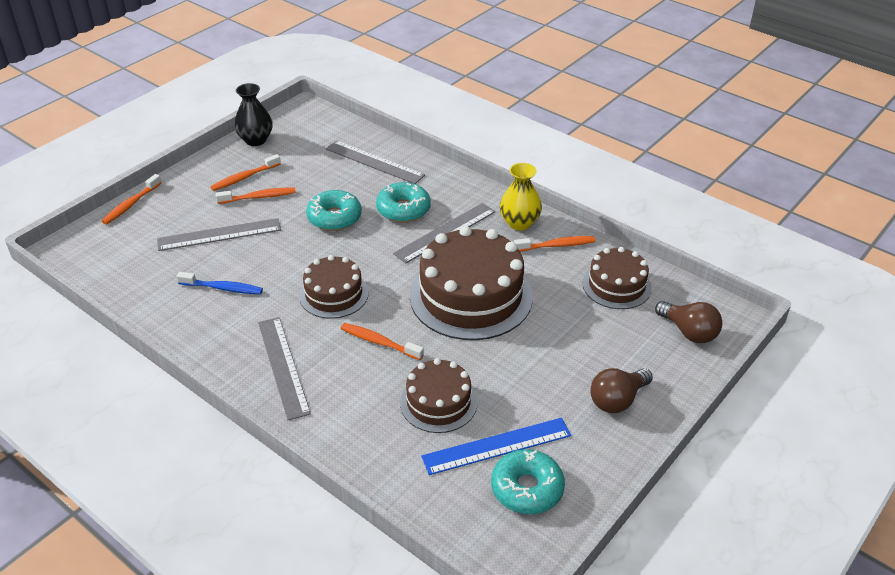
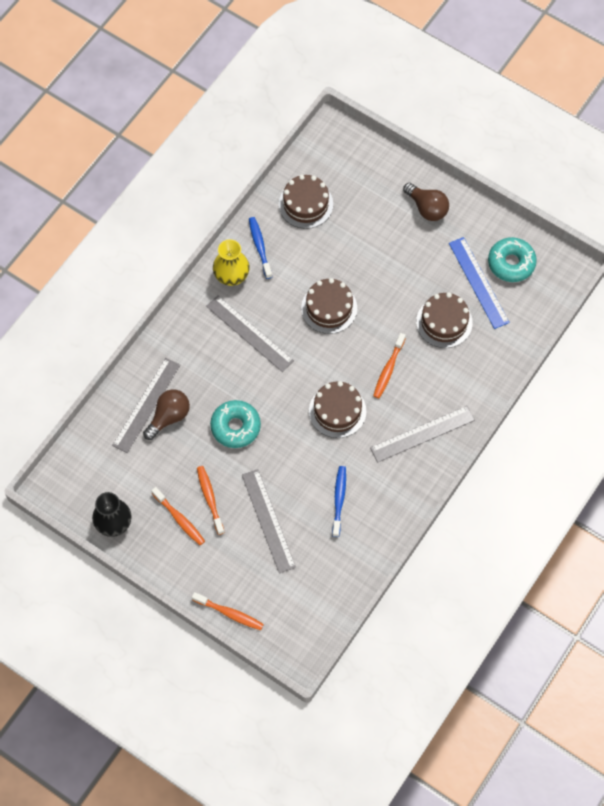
camera: 95 degrees left, 25 degrees up
turquoise donut [376,182,431,222] -> none
brown cake [410,226,533,340] -> brown cake [301,278,357,334], size x0.56
orange toothbrush [514,236,595,252] -> blue toothbrush [249,217,272,279]
brown light bulb [655,301,722,343] -> brown light bulb moved to [143,390,190,440]

